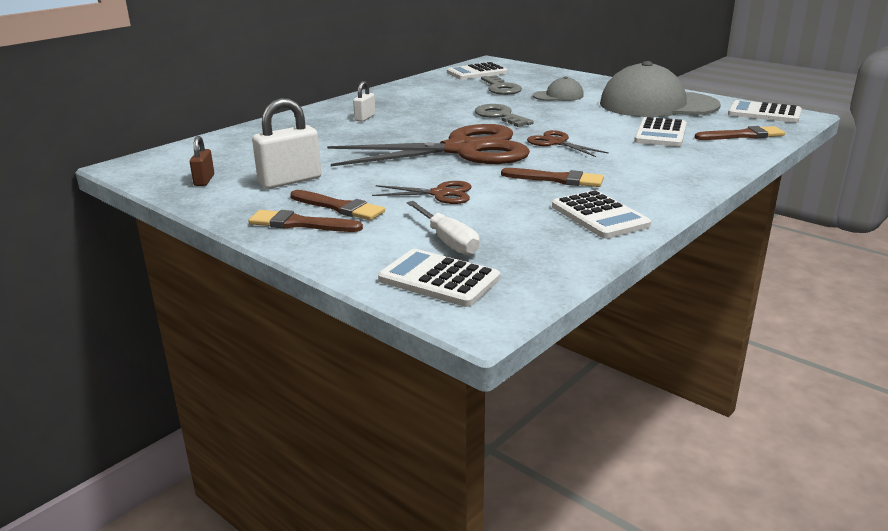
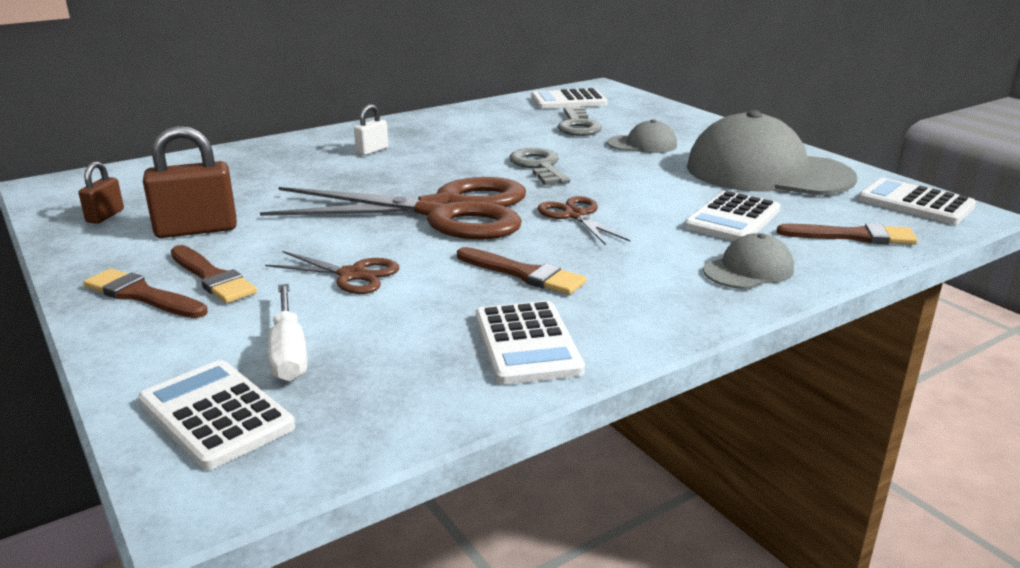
camera: 15 degrees right, 0 degrees up
white padlock [252,98,321,189] -> brown padlock [143,126,237,238]
none -> grey cap [703,233,794,289]

